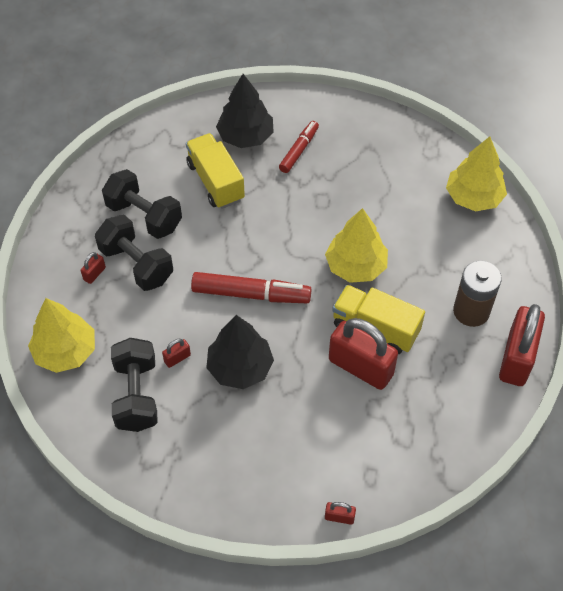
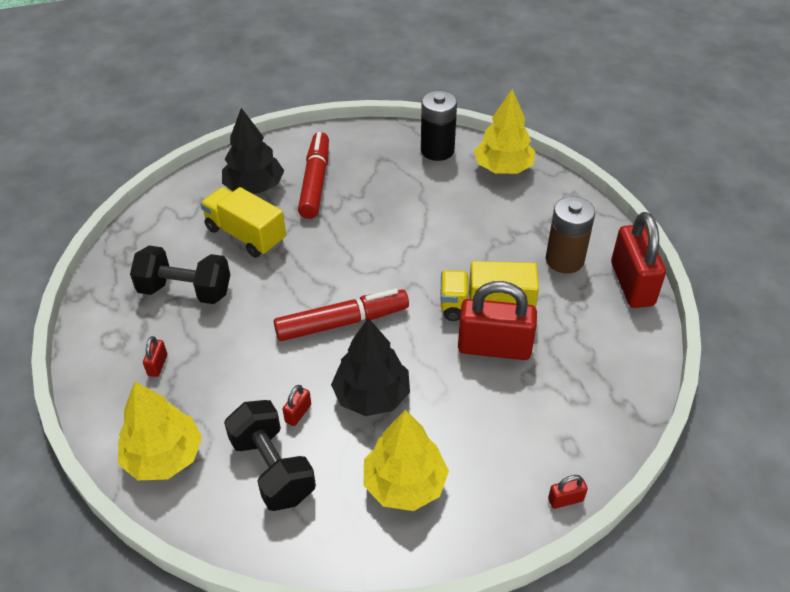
camera: 25 degrees left, 10 degrees down
black dumbbell [95,215,173,291] -> none
red marker [279,121,319,173] -> red marker [298,132,329,219], size x1.60
yellow tree [325,208,388,283] -> yellow tree moved to [363,410,449,511]
none -> black battery [421,91,457,161]

